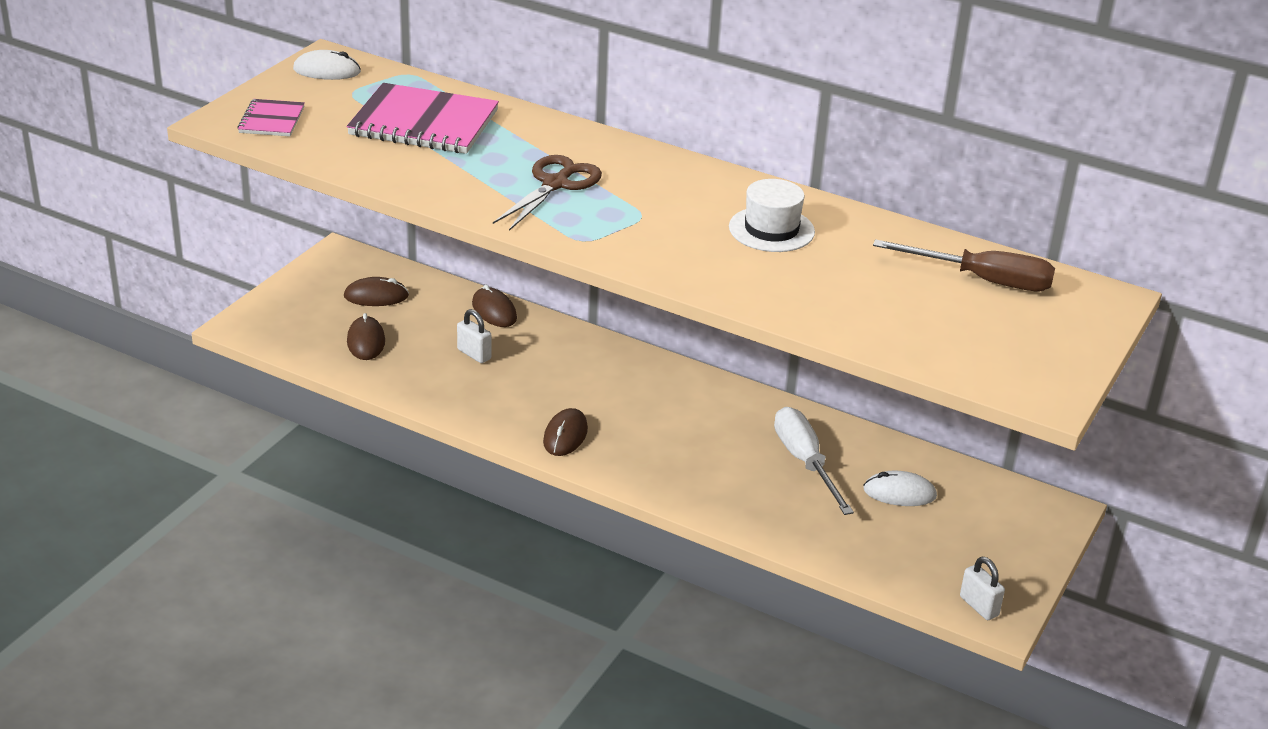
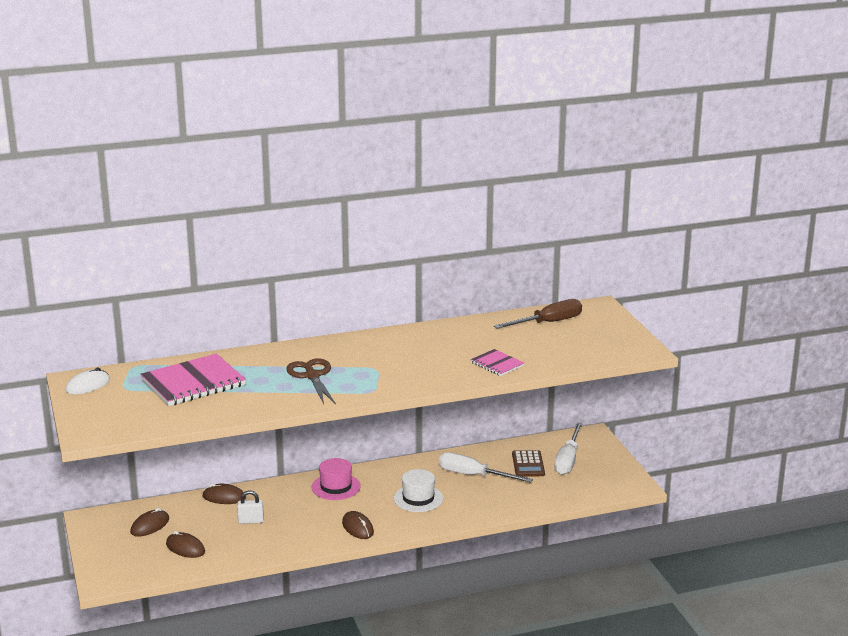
camera: 45 degrees left, 10 degrees down
pink notebook [237,99,305,136] -> pink notebook moved to [470,349,524,376]
white hat [729,179,815,252] -> white hat moved to [394,469,443,512]
white mouse [863,471,937,506] -> brown calculator [512,450,545,477]
white padlock [960,557,1005,620] -> none
none -> pink hat [311,458,361,500]
none -> white screwdriver [554,422,583,475]

